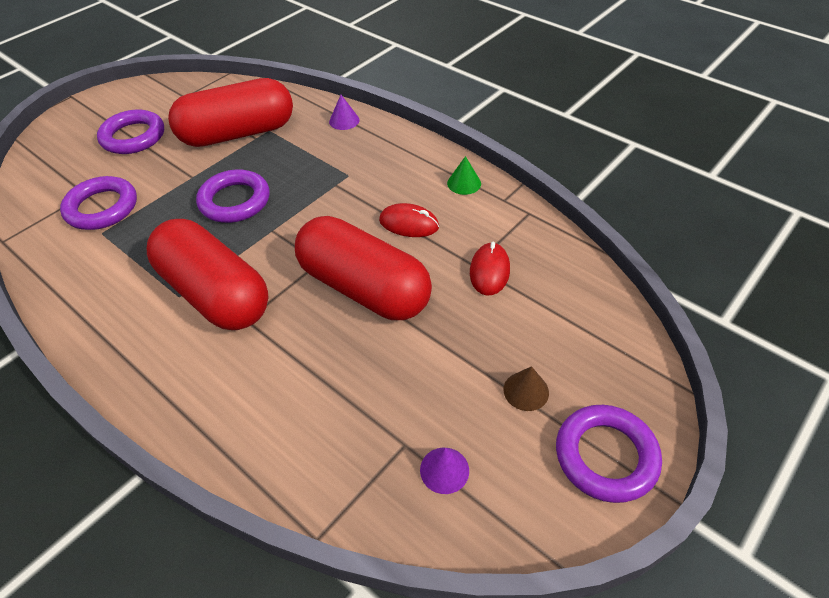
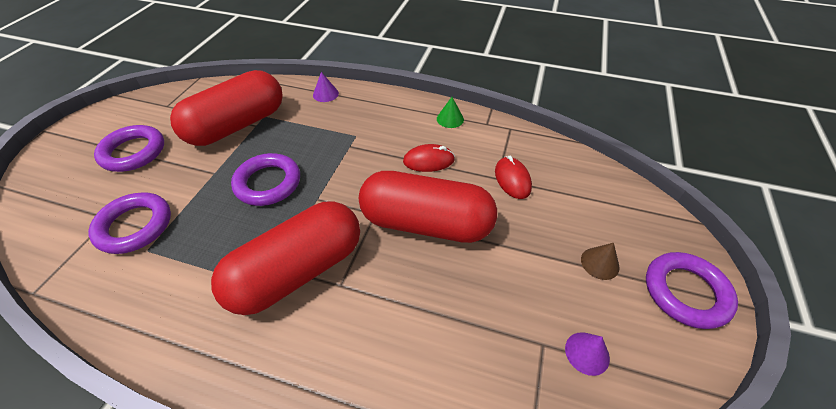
camera: 25 degrees left, 0 degrees up
red capsule [147,219,269,330] -> red capsule turned 60 degrees counterclockwise [211,201,360,315]

